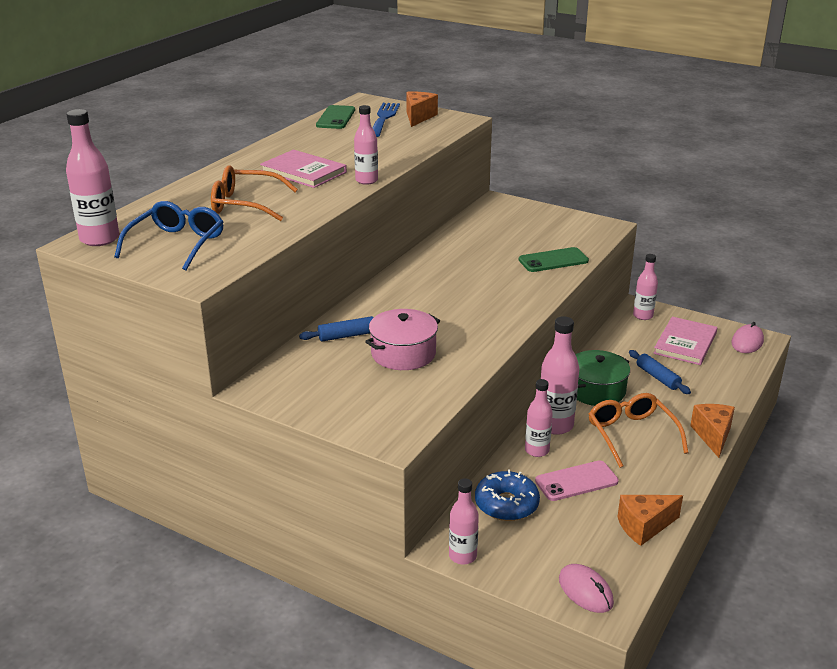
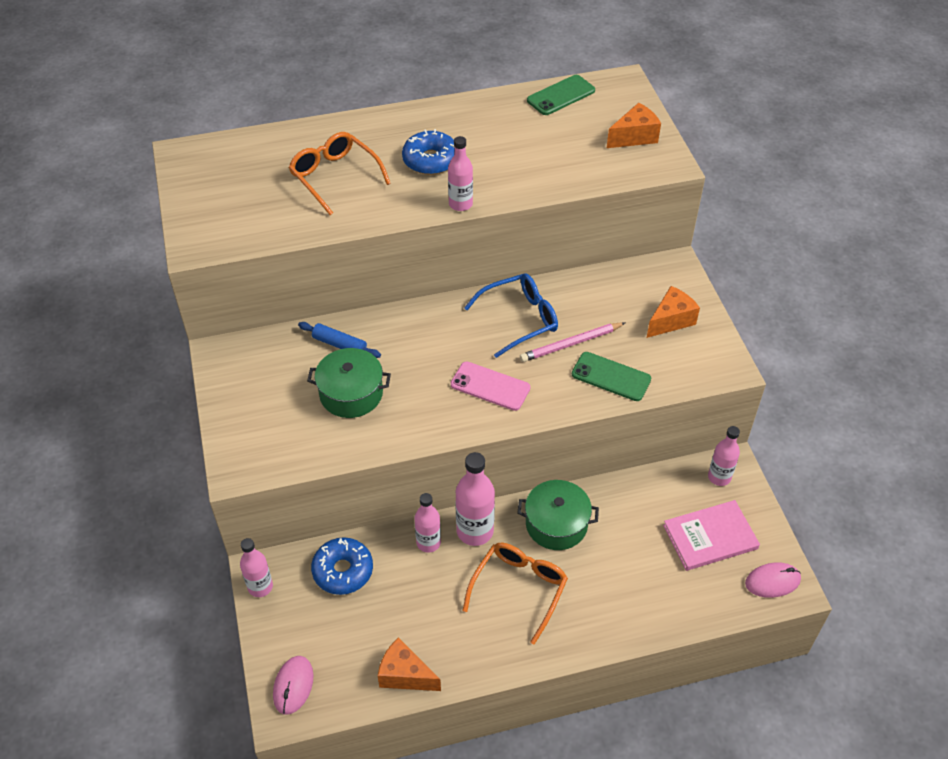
camera: 45 degrees right, 20 degrees up
pink bottle [66,109,119,246] -> none
blue glasses [114,201,223,270] -> blue glasses moved to [464,274,558,358]
pink book [260,150,347,188] -> blue donut [402,129,455,175]
pink pot [365,309,440,370] -> green pot [307,348,391,418]
blue fork [372,103,400,137] -> none
pink phone [535,460,619,501] -> pink phone moved to [451,362,530,411]
blue rolling pin [629,350,691,394] -> none
orange cheese [690,404,735,458] -> orange cheese moved to [647,286,700,338]
none -> pink pencil [520,322,625,362]

